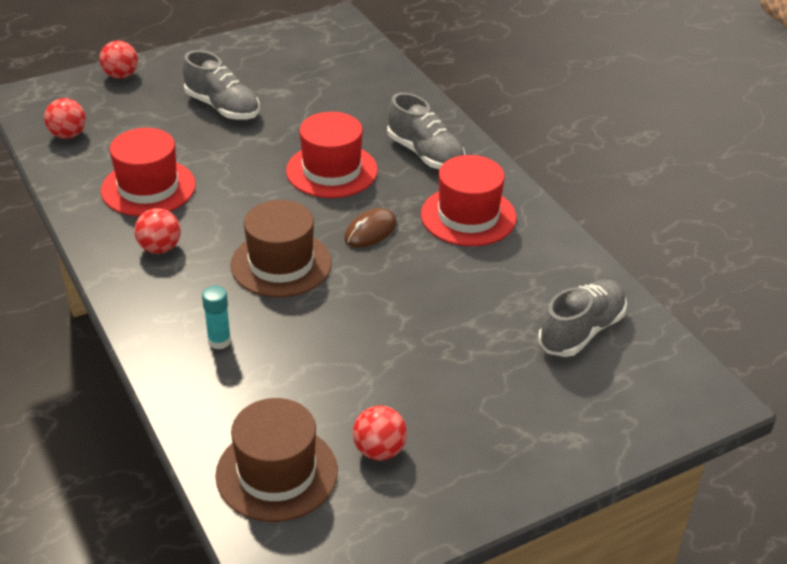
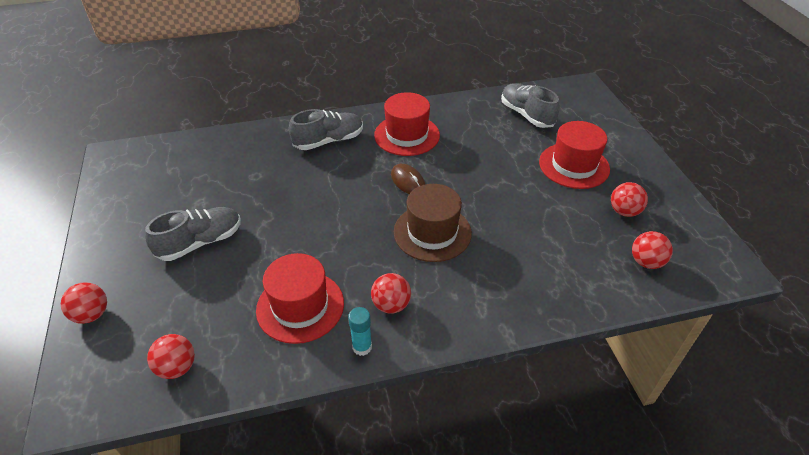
camera: 75 degrees left, 5 degrees up
turquoise glue stick [202,286,231,349] -> turquoise glue stick moved to [348,307,372,356]
brown hat [215,398,338,522] -> red ball [632,231,673,269]
red hat [286,112,378,198] -> red hat moved to [539,121,610,189]

